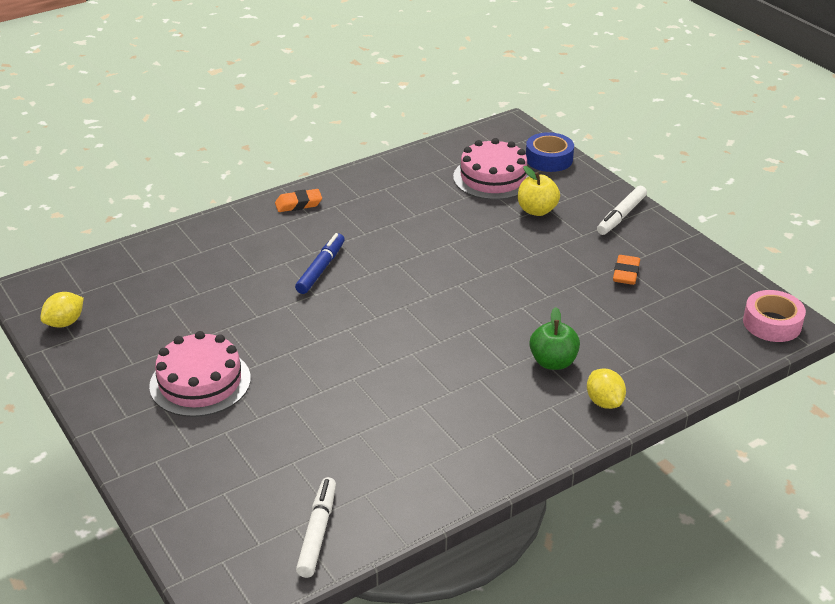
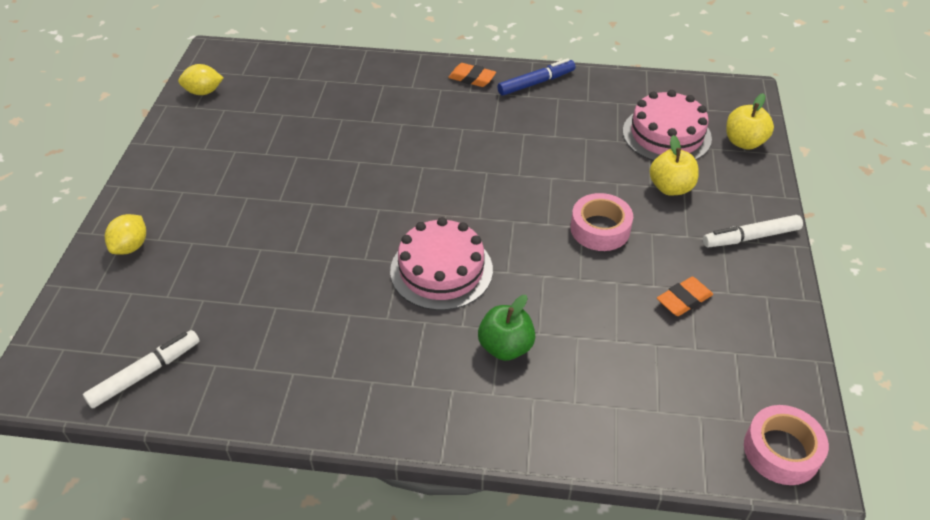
camera: 40 degrees right, 10 degrees up
pink cake [149,331,251,417] -> pink cake moved to [390,217,493,310]
blue marker [295,233,345,294] -> blue marker moved to [497,58,575,96]
blue tape [526,132,574,172] -> yellow apple [726,93,774,150]
yellow lemon [587,368,626,409] -> yellow lemon moved to [105,214,146,255]
none -> pink tape [571,193,633,251]

